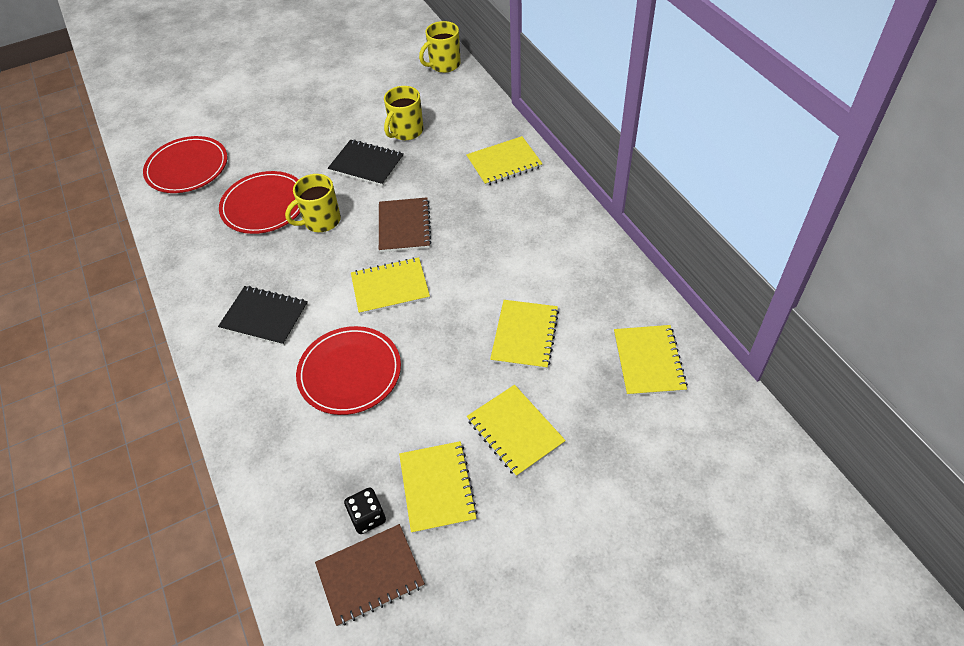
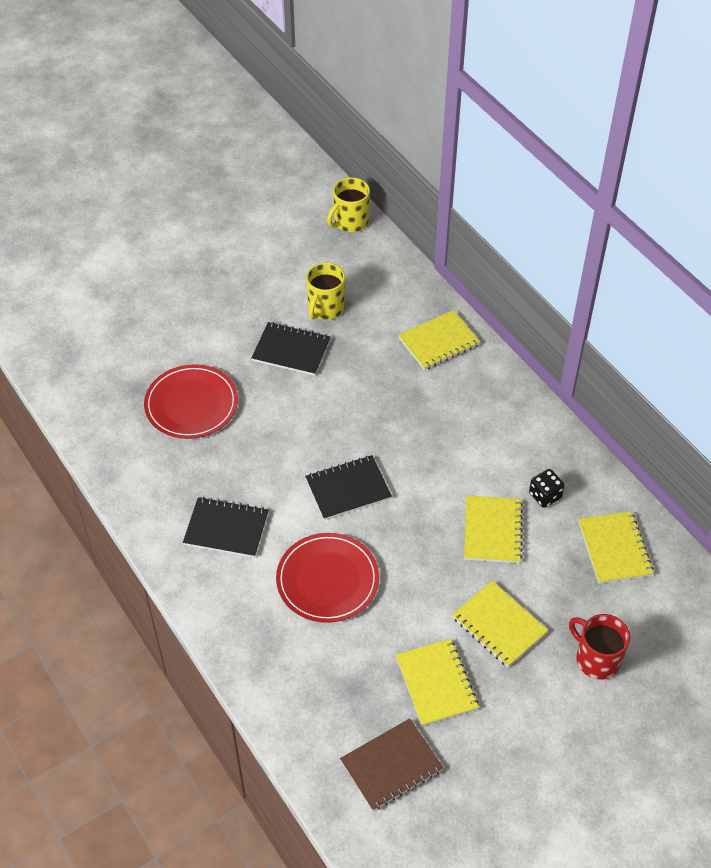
camera: 10 degrees left, 0 degrees up
red plate [143,136,227,193] -> none
yellow mug [285,174,341,232] -> none
black dice [344,488,386,534] -> black dice moved to [529,469,565,508]
yellow notebook [351,257,430,315] -> black notebook [305,455,392,520]
brown notebook [379,197,432,252] -> none
none -> red mug [569,614,630,680]

